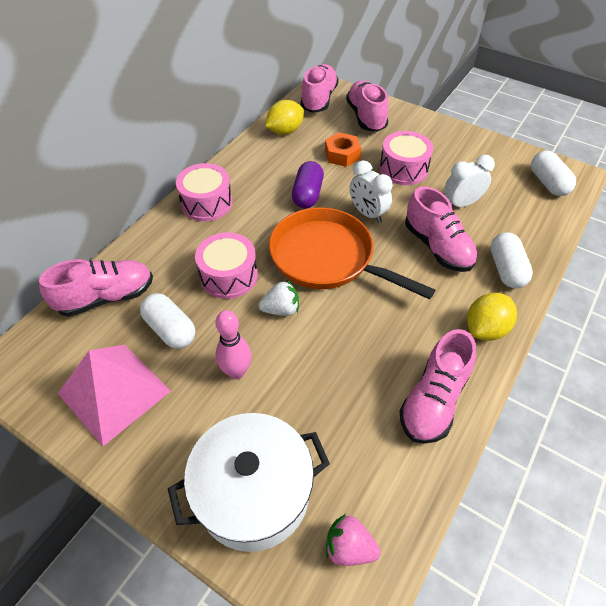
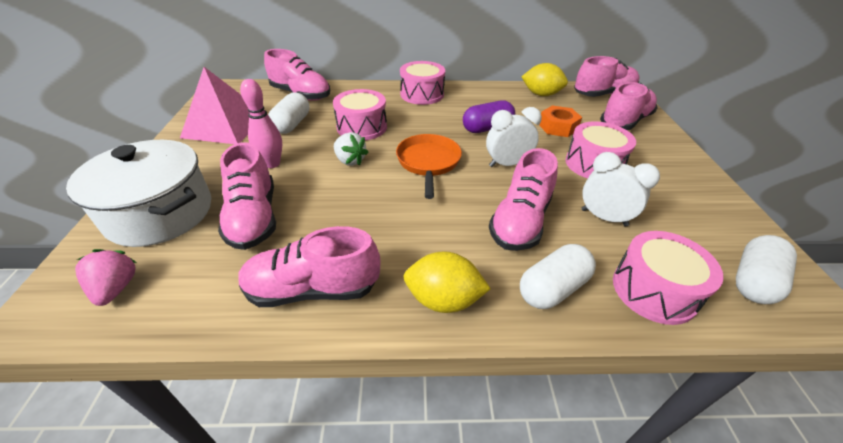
camera: 55 degrees right, 10 degrees down
orange pan [269,208,435,300] -> orange pan [396,134,462,199], size x0.63
white clock [349,160,393,223] -> white clock turned 60 degrees clockwise [486,107,542,167]
none -> pink shoe [218,142,276,250]
none -> pink drum [613,231,724,325]

